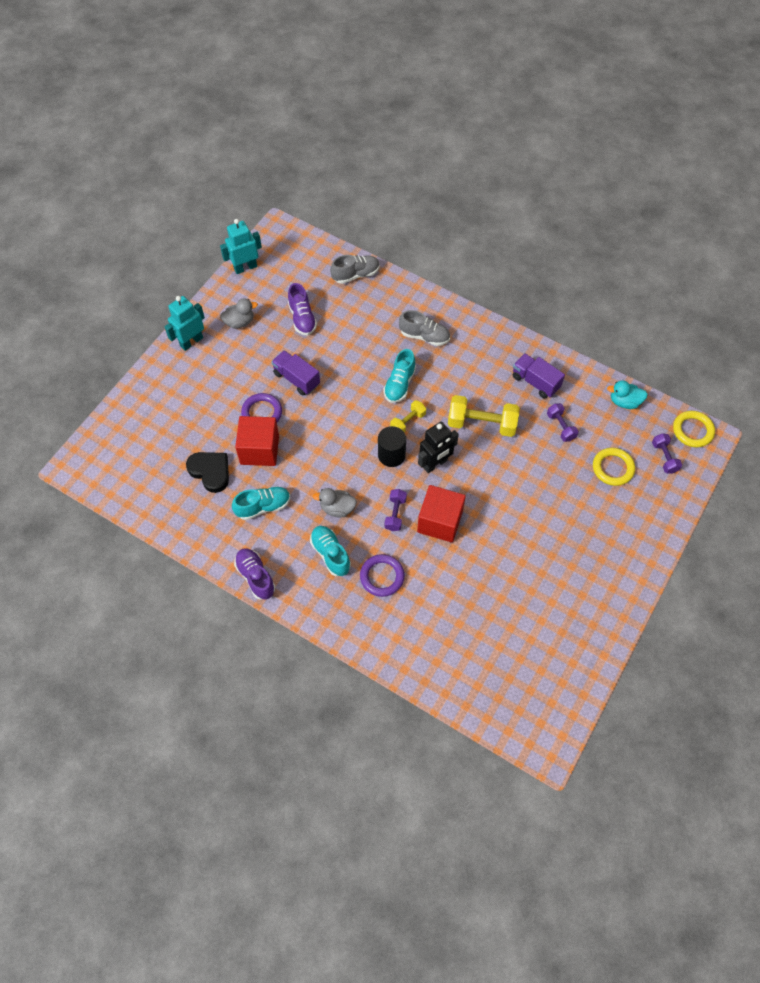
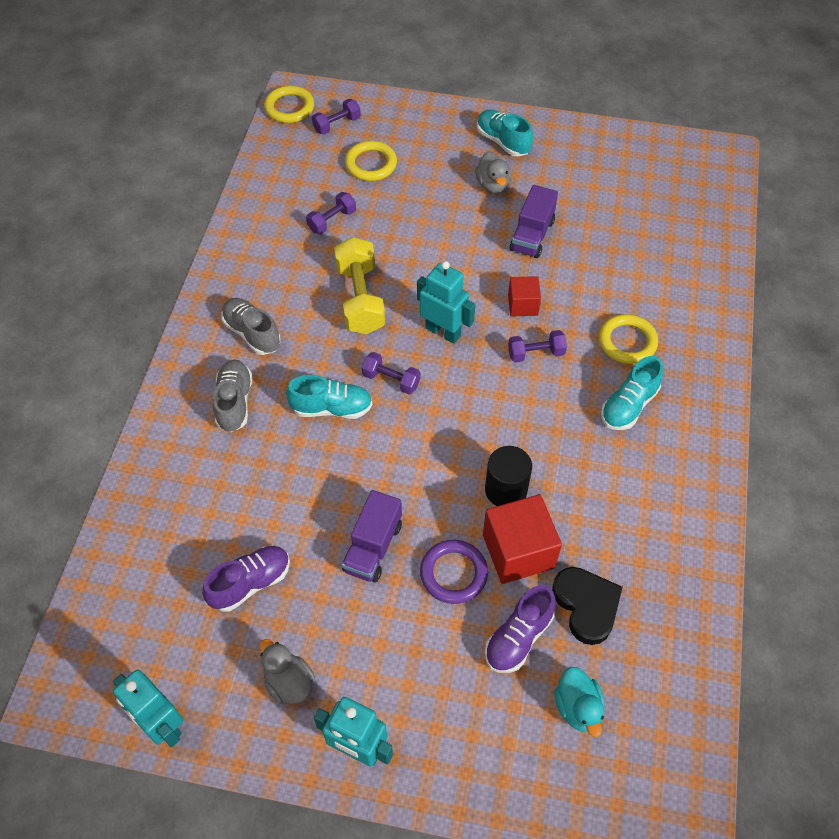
camera: 110 degrees left, 5 degrees down
black heart [186,452,229,493] -> black heart turned 135 degrees clockwise [552,567,622,645]
turquoise shoe [232,486,290,520] -> turquoise shoe moved to [477,110,533,157]
purple shoe [234,548,275,600] -> purple shoe moved to [485,585,556,673]
grey duck [313,488,357,517] -> grey duck moved to [475,151,511,193]
grey shoe [330,255,380,284] -> grey shoe moved to [221,298,281,355]
purple ring [360,554,405,597] -> yellow ring [599,314,658,364]
black cylinder [378,426,406,467] -> black cylinder moved to [485,446,532,506]
yellow dumbbell [390,400,426,433] -> purple dumbbell [362,352,420,394]
red cube [417,485,466,543] -> red cube [508,276,541,317], size x0.57
black robot [418,422,459,473] -> turquoise robot [417,261,475,344]
purple truck [513,353,565,399] -> purple truck moved to [509,185,558,258]
turquoise duck [607,380,648,409] -> turquoise duck moved to [554,667,604,737]

